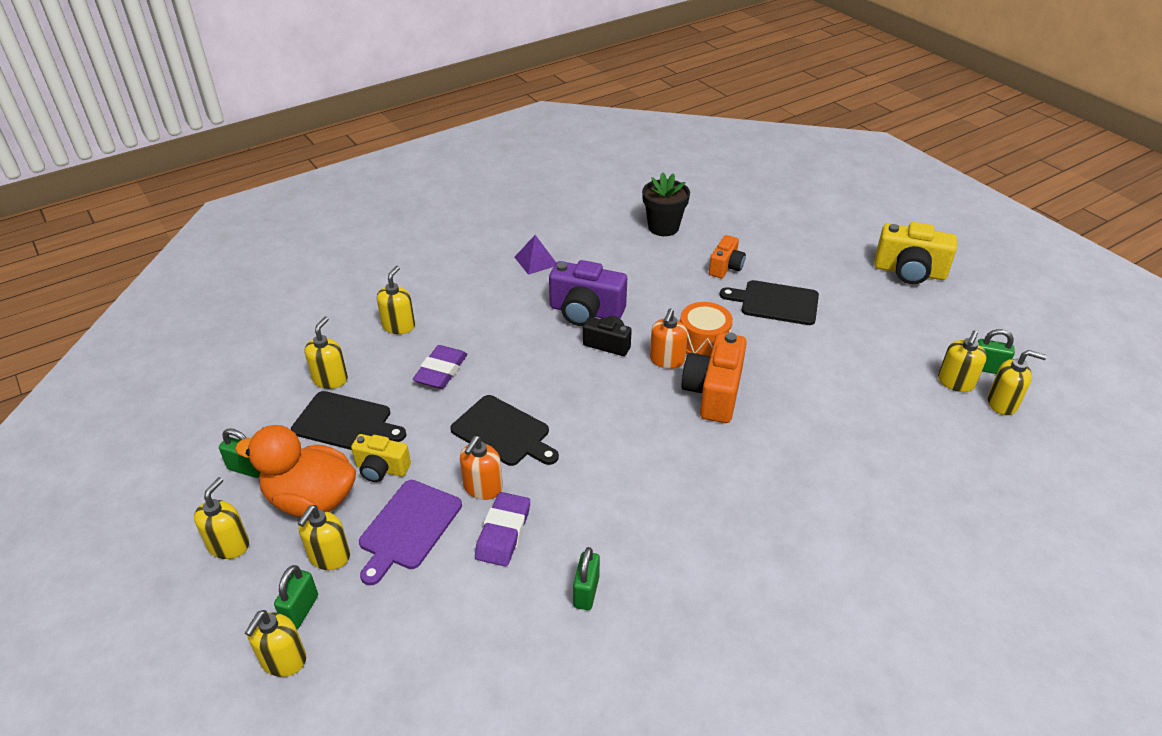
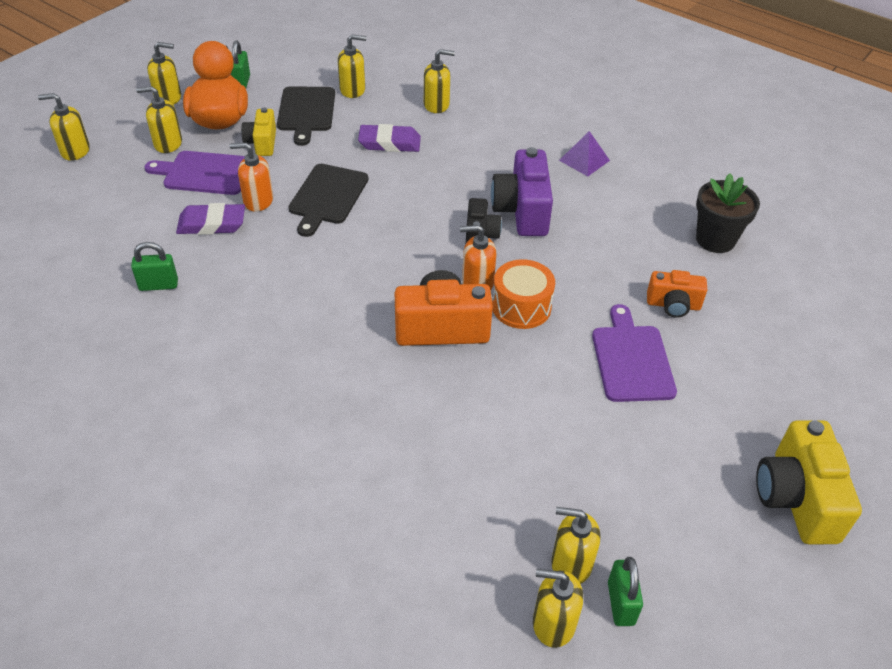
camera: 70 degrees right, 5 degrees up
green padlock [274,565,318,629] -> none
black cutting board [720,280,819,325] -> purple cutting board [592,304,677,402]
yellow soap dispenser [988,350,1047,415] -> yellow soap dispenser turned 105 degrees clockwise [533,569,583,648]

